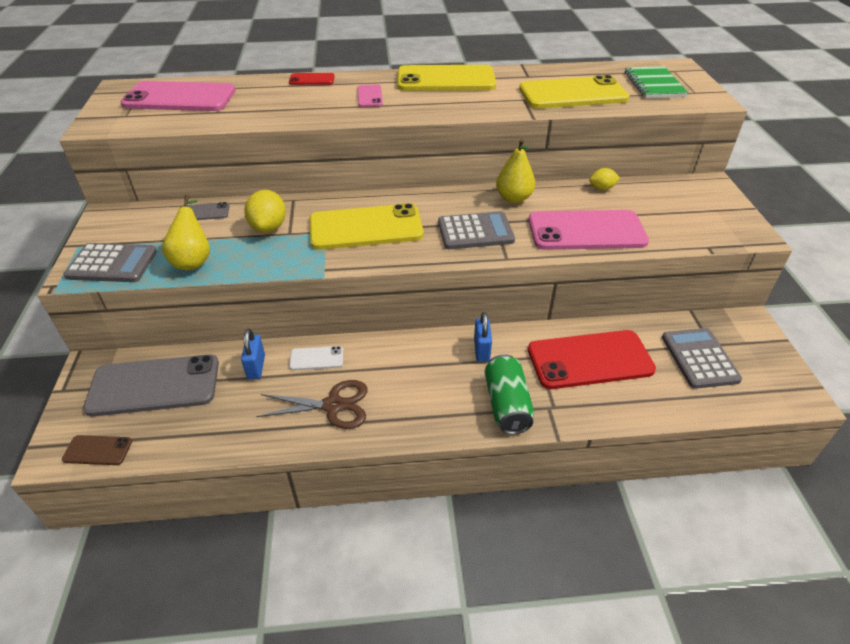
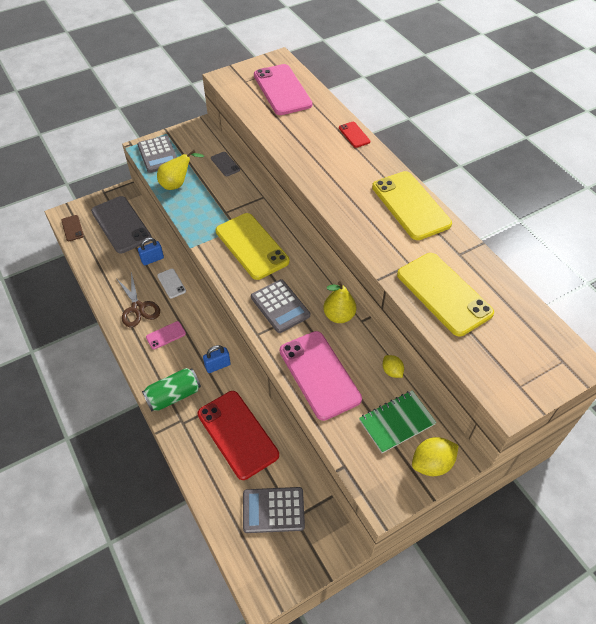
camera: 65 degrees right, 10 degrees up
yellow lemon [244,190,286,233] -> yellow lemon moved to [412,437,459,476]
pink phone [357,85,383,107] -> pink phone moved to [146,321,186,350]
green notebook [625,66,688,98] -> green notebook moved to [359,390,437,453]
grey calculator [662,328,742,389] -> grey calculator turned 150 degrees counterclockwise [243,487,305,533]

